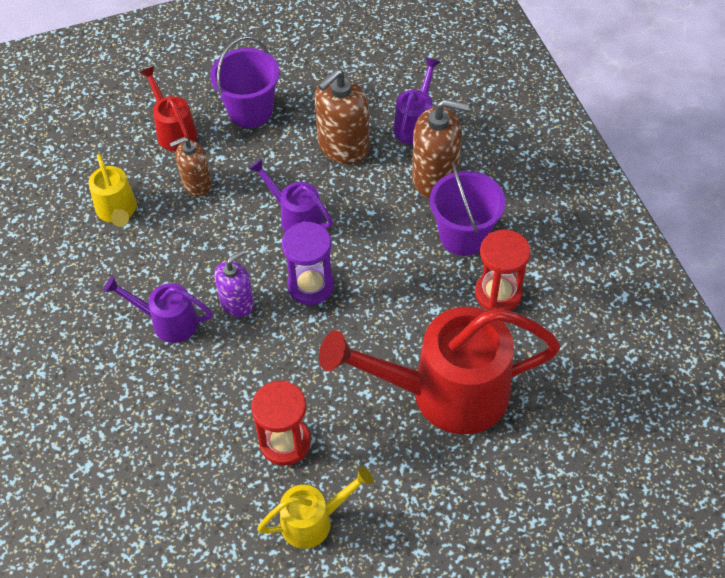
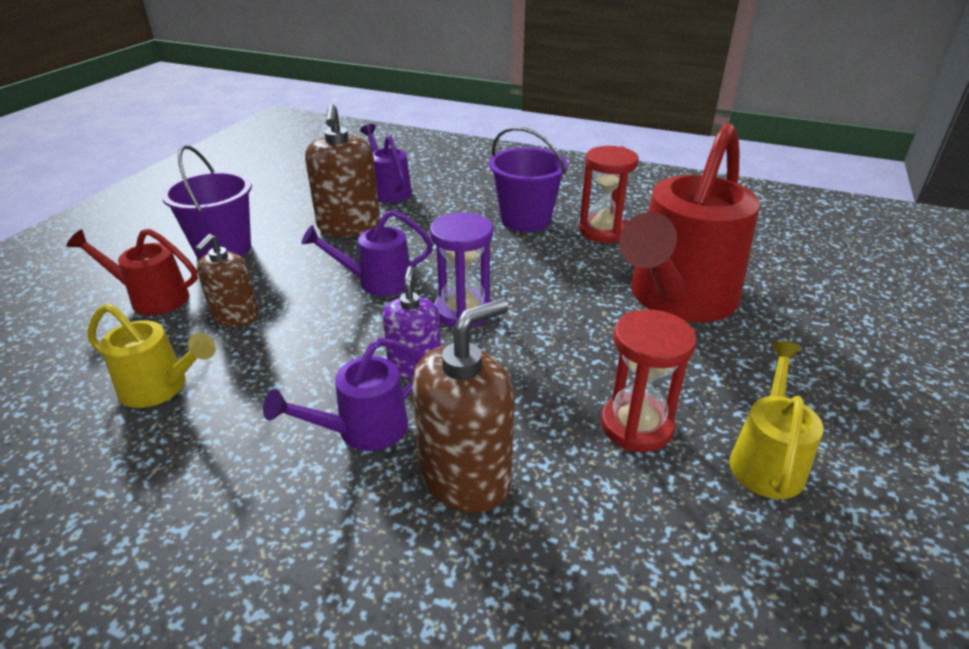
camera: 50 degrees left, 20 degrees down
brown soap dispenser [412,99,469,198] -> brown soap dispenser moved to [412,299,515,513]

